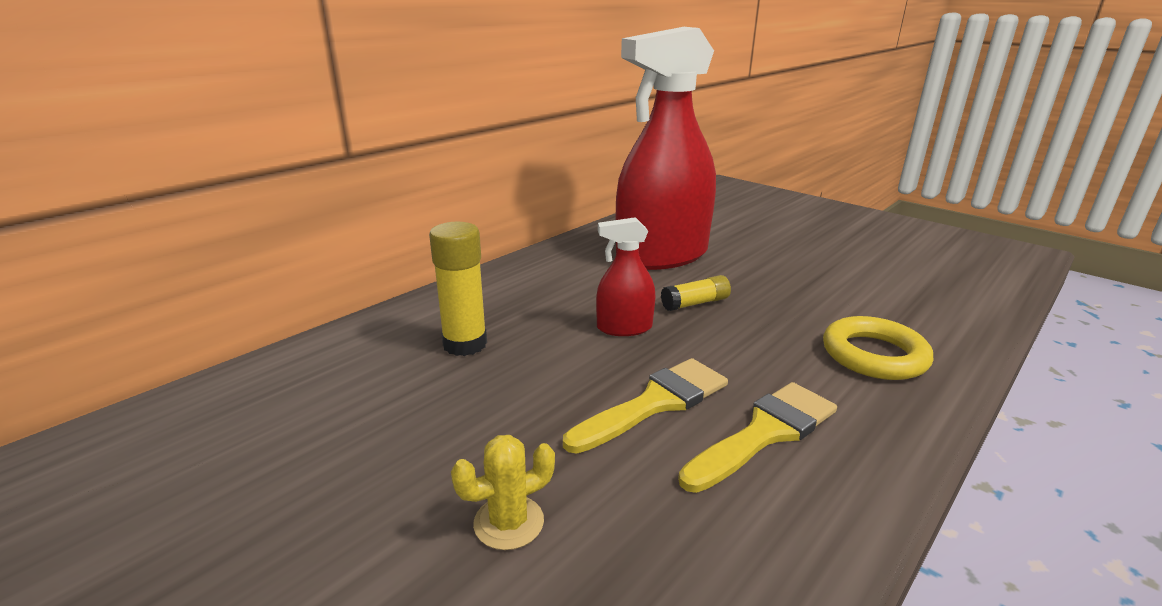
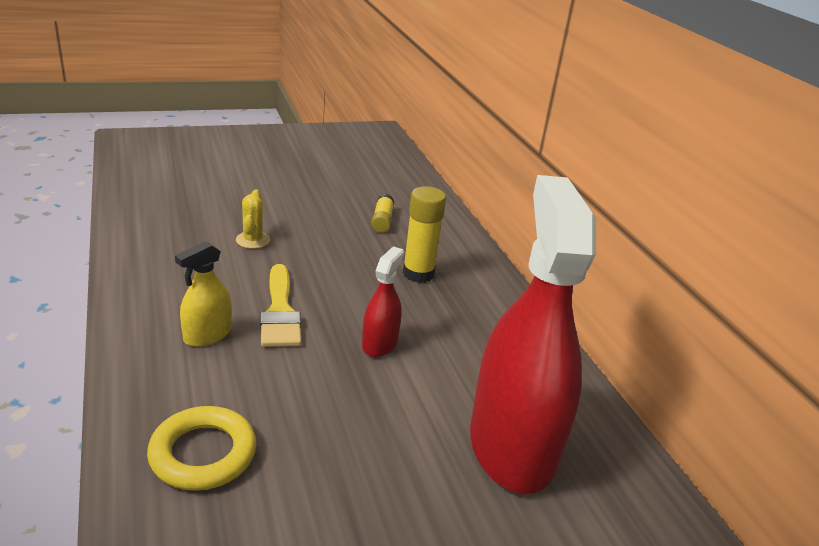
camera: 115 degrees right, 5 degrees up
yellow glue stick [661,275,731,311] -> yellow glue stick moved to [371,194,394,233]
yellow brush [678,382,837,493] -> yellow spray bottle [175,241,232,347]

